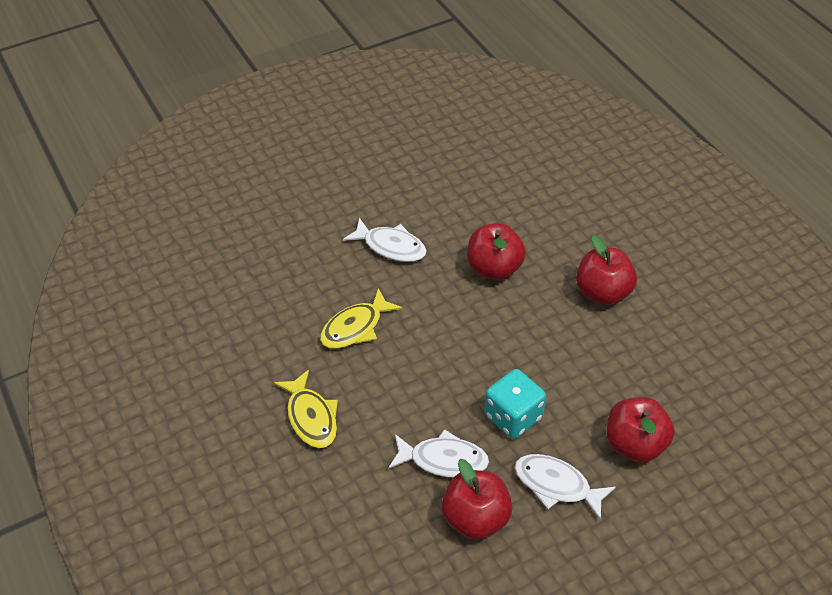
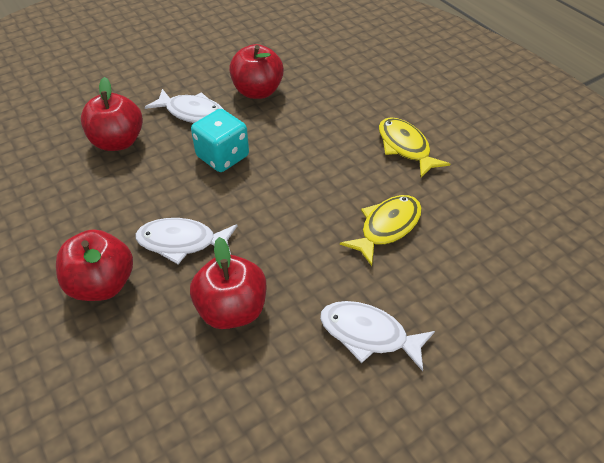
camera: 175 degrees right, 0 degrees up
white fish [388,429,489,478] -> white fish moved to [135,218,238,264]

